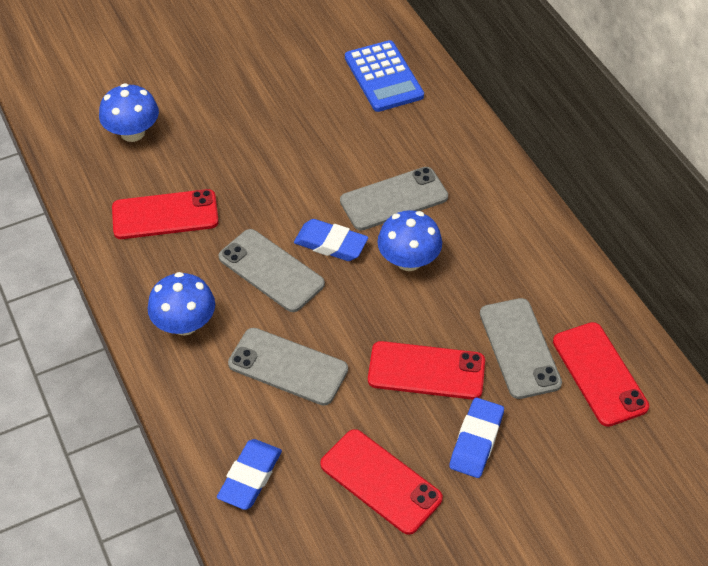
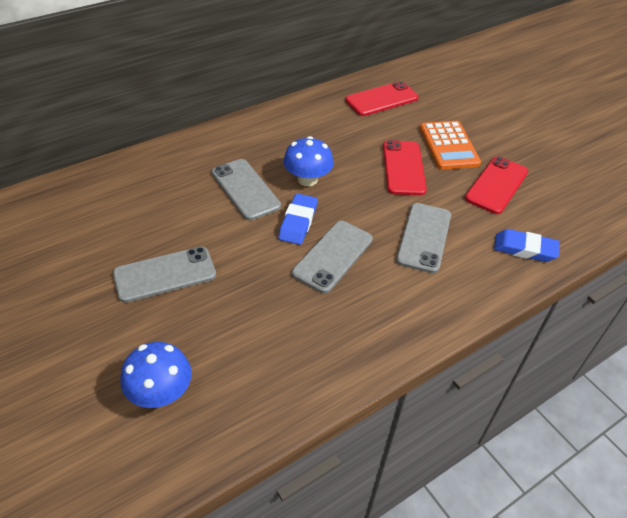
camera: 100 degrees left, 5 degrees down
red phone [112,189,219,239] -> none
blue mushroom [148,272,215,336] -> none
blue calculator [345,40,424,112] -> none
blue eraser [449,398,504,478] -> orange calculator [420,121,481,170]
grey phone [480,298,562,399] -> grey phone moved to [113,246,216,303]

